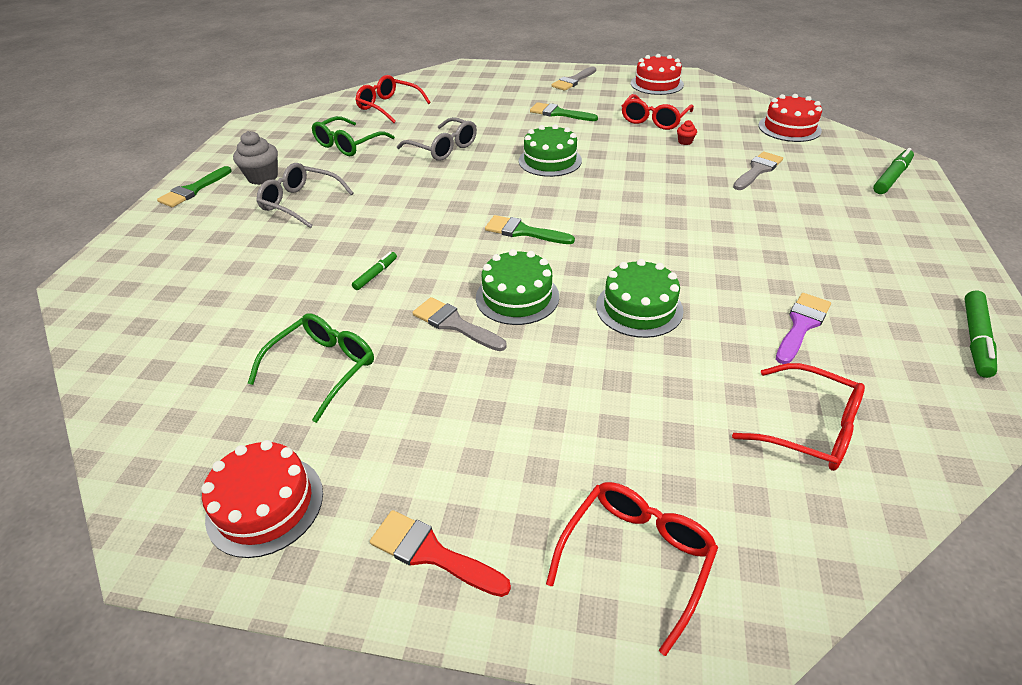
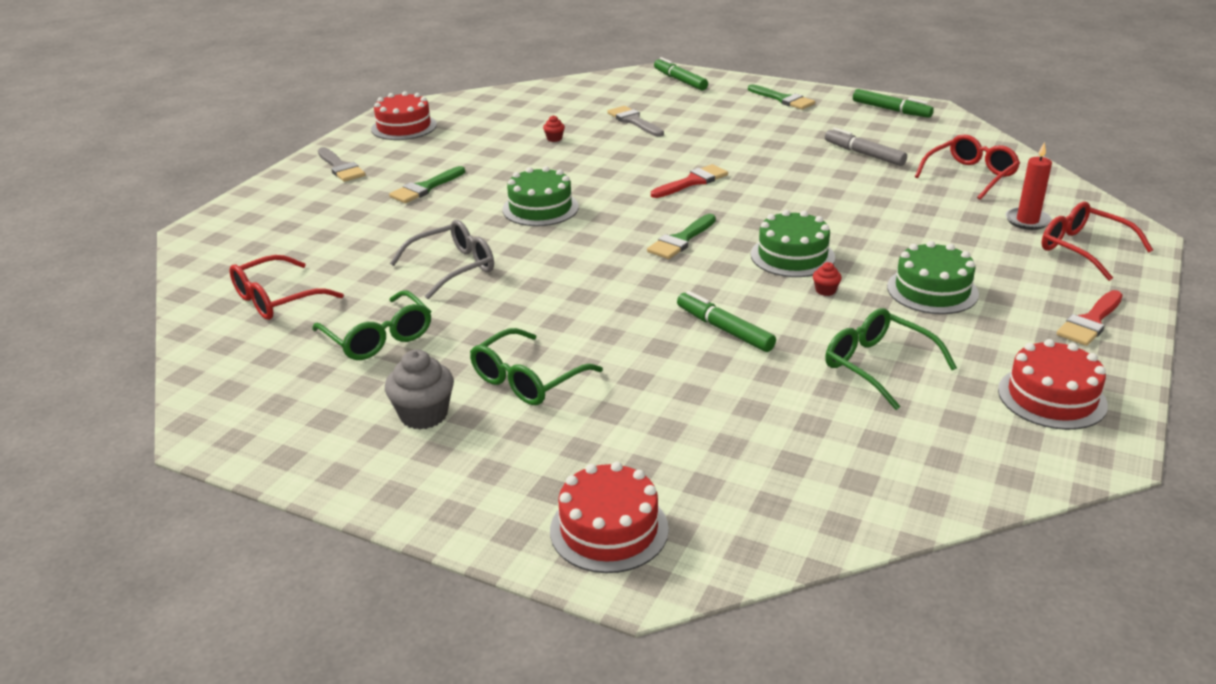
camera: 75 degrees left, 10 degrees down
green brush [157,166,232,207] -> green brush moved to [748,84,815,110]
grey glasses [256,163,354,228] -> green glasses [470,328,603,405]
green marker [352,252,397,290] -> green marker [677,291,776,352], size x1.69
grey brush [413,297,507,351] -> red cupcake [813,262,842,296]
green cake [596,259,684,338] -> green cake moved to [887,241,979,314]
red glasses [622,94,694,130] -> none
red cake [759,94,822,142] -> red cake moved to [550,462,669,573]
purple brush [776,293,831,364] -> grey marker [825,127,907,166]
none -> red brush [651,164,728,198]
none -> red candle [1005,142,1052,230]

